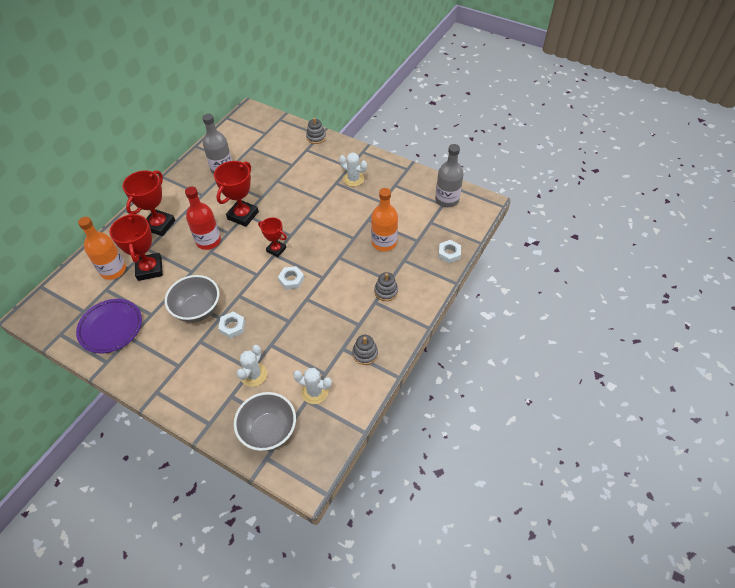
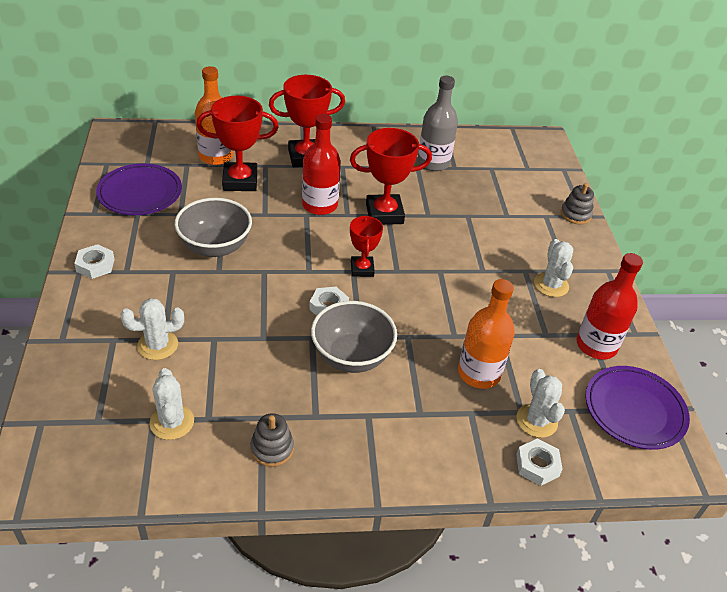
camera: 50 degrees right, 10 degrees down
red trophy [110,213,163,281] -> red trophy turned 45 degrees clockwise [196,96,279,191]
white nut [218,312,245,339] -> white nut moved to [74,244,115,279]
grey bowl [234,392,296,451] -> grey bowl moved to [311,301,397,373]
grey stacking toy [374,272,398,301] -> none
grey bottle [435,144,464,207] -> purple plate [585,366,690,450]
none -> white cactus [516,369,565,438]
none -> red bottle [577,253,643,360]

